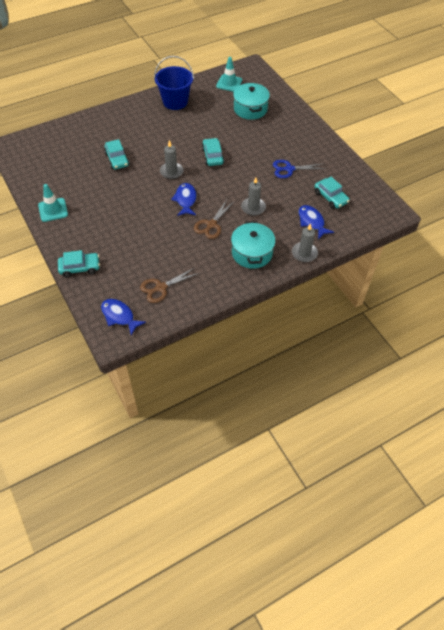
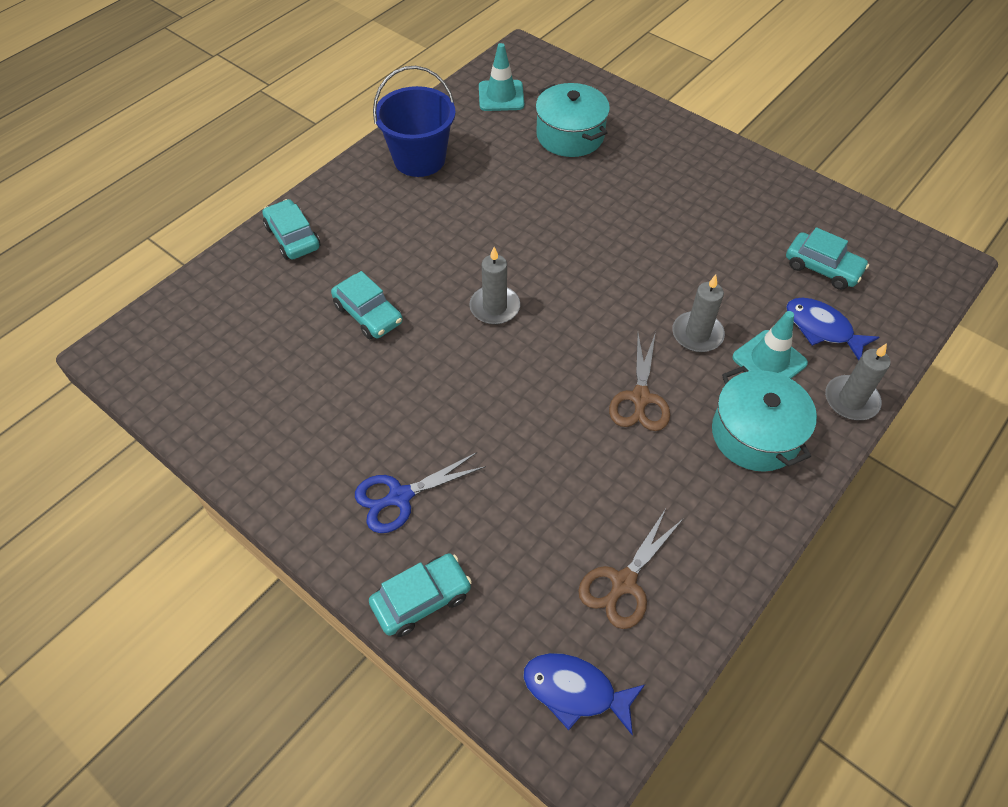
camera: 20 degrees left, 0 degrees up
turquoise traffic cone [38,184,68,222] -> turquoise traffic cone moved to [732,311,808,379]
blue fish [171,183,197,216] -> none
turquoise car [202,138,224,166] -> turquoise car moved to [262,199,320,260]
blue scissors [273,160,326,178] -> blue scissors moved to [355,452,486,533]

